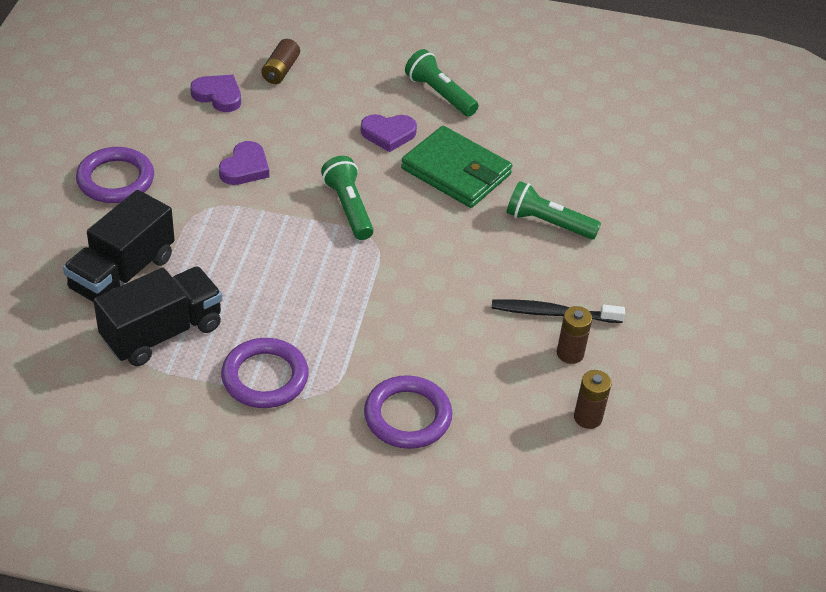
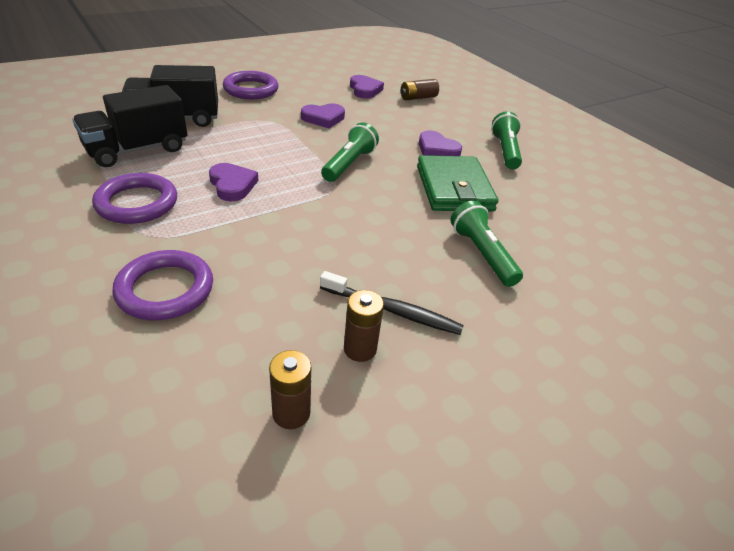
camera: 45 degrees right, 5 degrees down
black truck [93,266,222,366] -> black truck turned 135 degrees clockwise [72,85,187,167]
black toothbrush [492,299,625,323] -> black toothbrush turned 150 degrees clockwise [320,271,464,335]
none -> purple heart [209,163,259,201]

